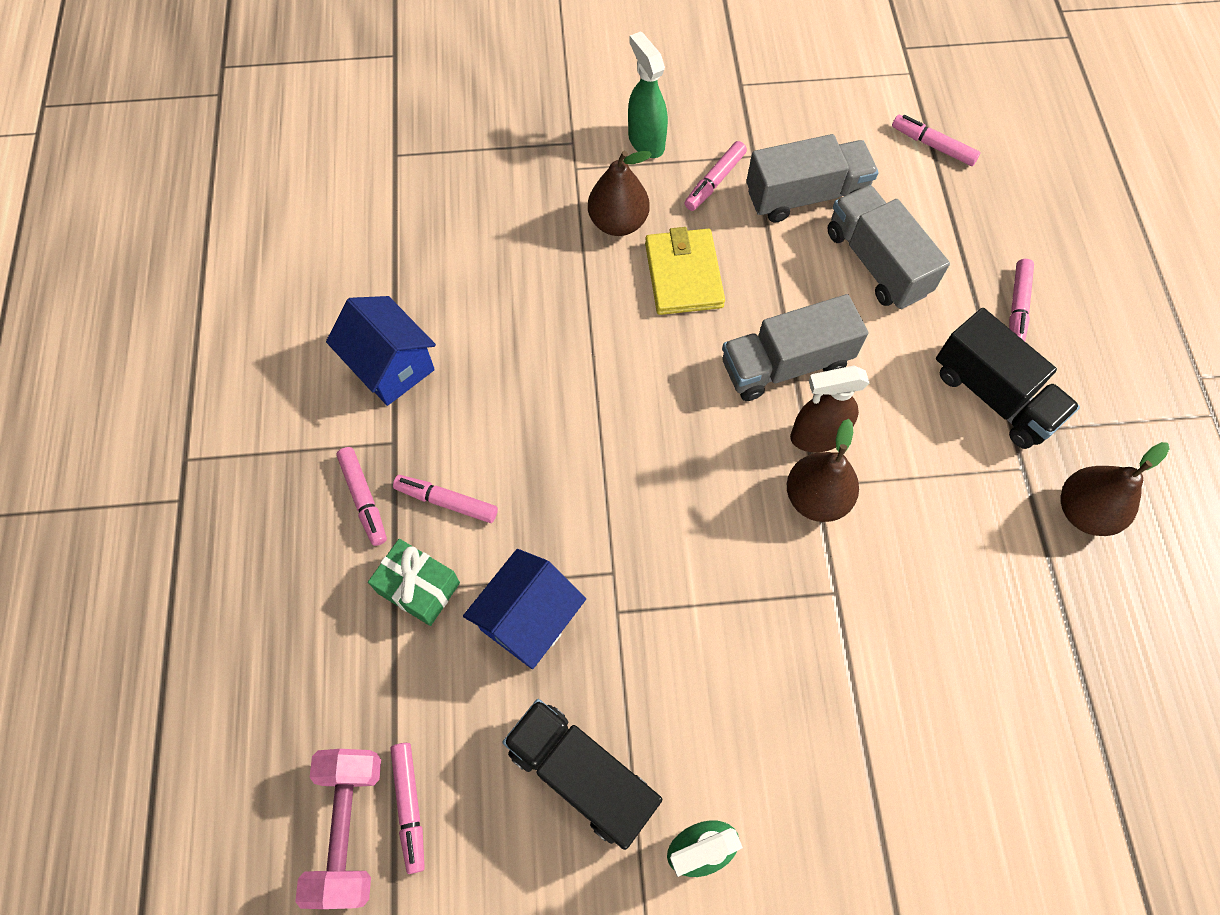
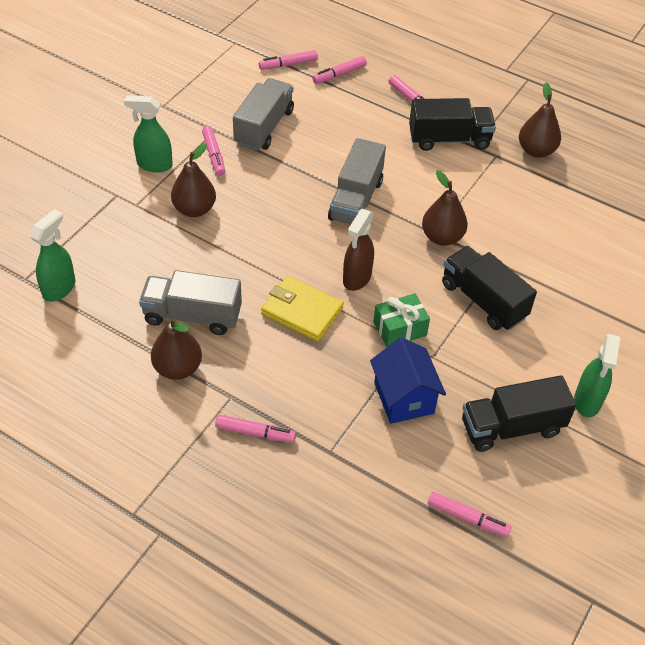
camera: 55 degrees left, 15 degrees down
pink dumbbell [295,749,381,909] -> none
blue house [326,296,436,406] -> brown pear [151,317,202,380]
green gift [368,539,460,626] -> green gift moved to [373,293,430,347]
pink marker [393,475,498,523] -> pink marker moved to [312,56,367,84]
yellow wallet [645,227,725,315] -> yellow wallet moved to [261,276,344,342]
brown spray bottle [790,365,870,452] -> brown spray bottle moved to [343,209,374,291]
grey truck [827,185,950,309] -> grey truck moved to [139,270,242,335]
none -> green spray bottle [30,209,76,302]
none -> black truck [442,246,537,331]

